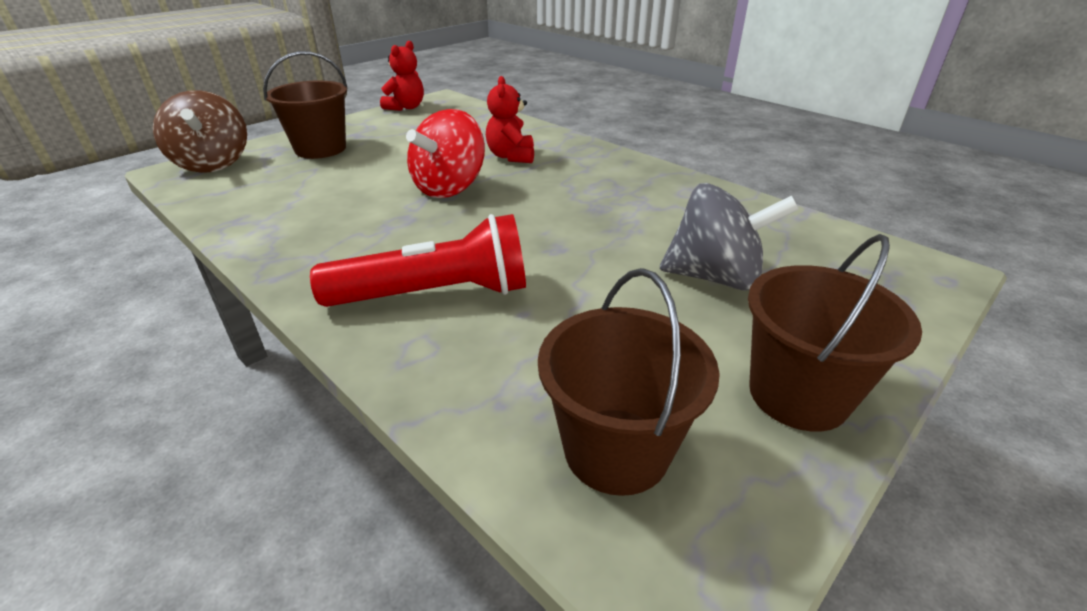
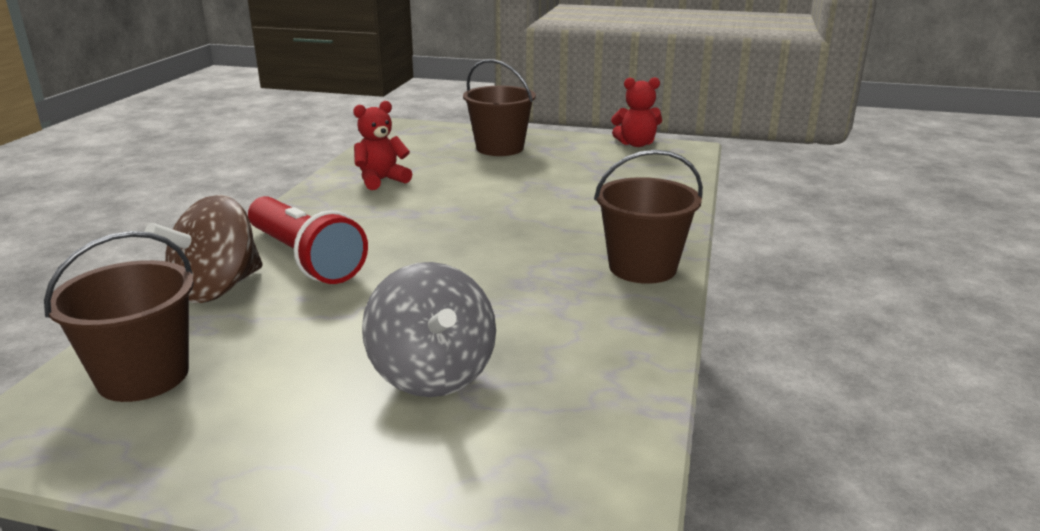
camera: 60 degrees right, 10 degrees down
brown spinning top [153,90,247,173] -> brown spinning top moved to [145,195,263,303]
red spinning top [406,109,485,198] -> none
red teddy bear [486,76,534,163] -> red teddy bear moved to [353,101,412,190]
brown bucket [748,234,922,432] -> brown bucket moved to [594,150,703,284]

